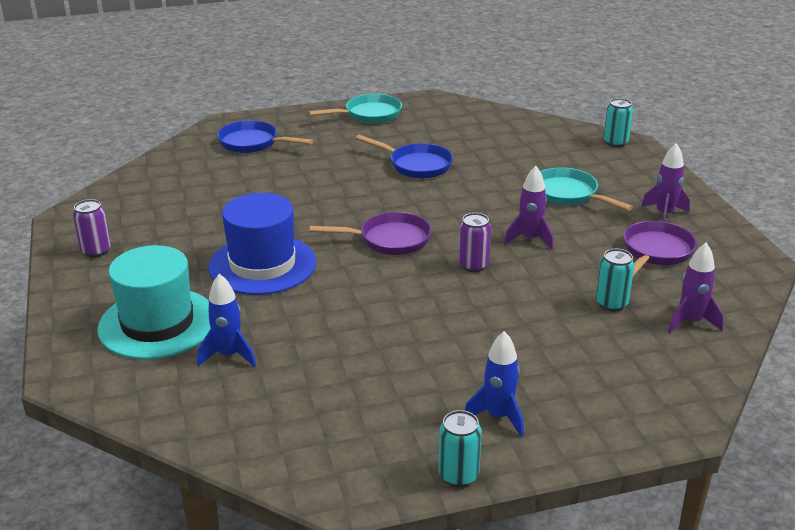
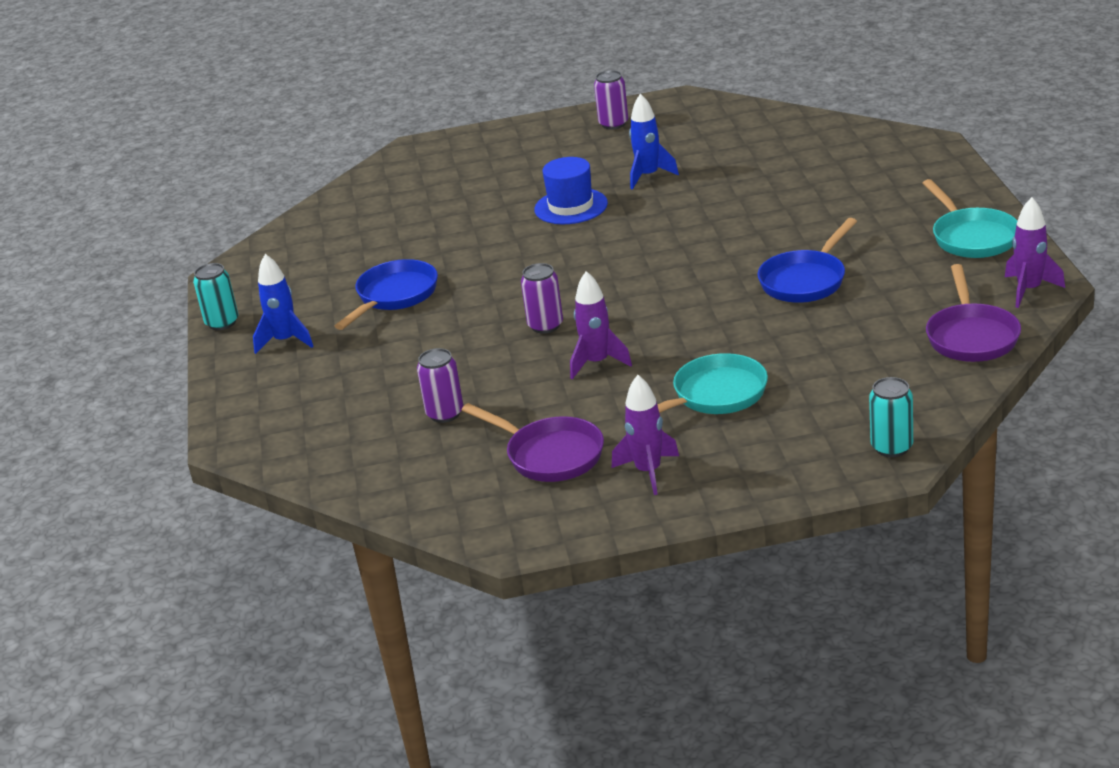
camera: 100 degrees right, 0 degrees up
turquoise hat [97,245,211,360] -> none
blue rocket [197,274,256,367] -> blue rocket moved to [629,93,679,190]
blue hat [208,193,316,295] -> blue hat [534,157,608,224], size x0.65
blue pan [217,120,314,153] -> blue pan moved to [335,259,438,330]
purple pan [310,212,432,255] -> purple pan moved to [926,264,1021,362]
turquoise can [596,249,635,311] -> purple can [417,348,464,423]
purple rocket [668,243,724,334] -> purple rocket moved to [1005,197,1065,308]

